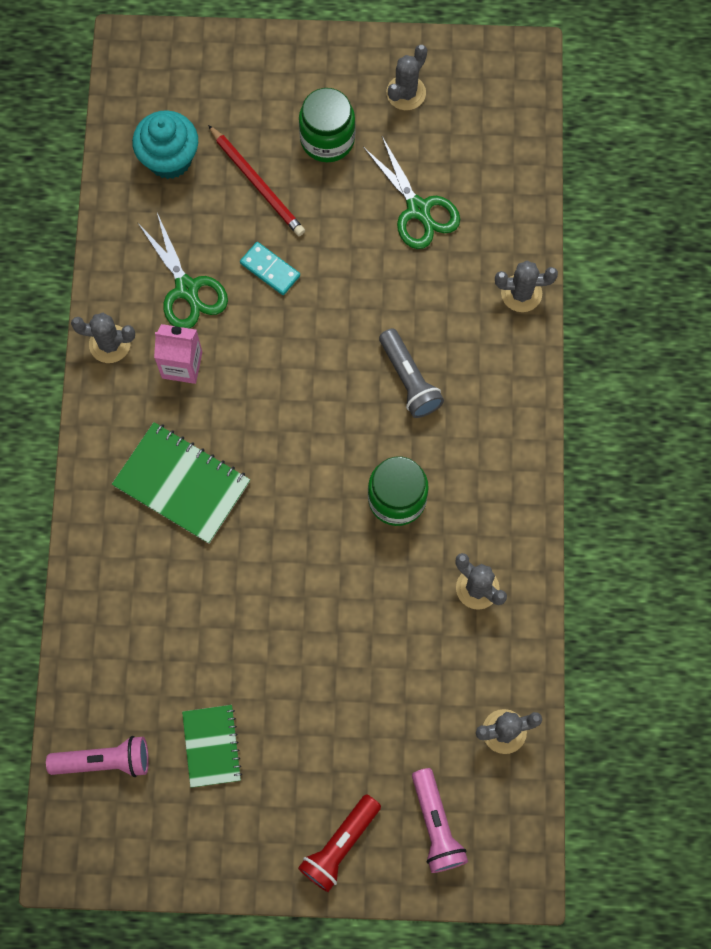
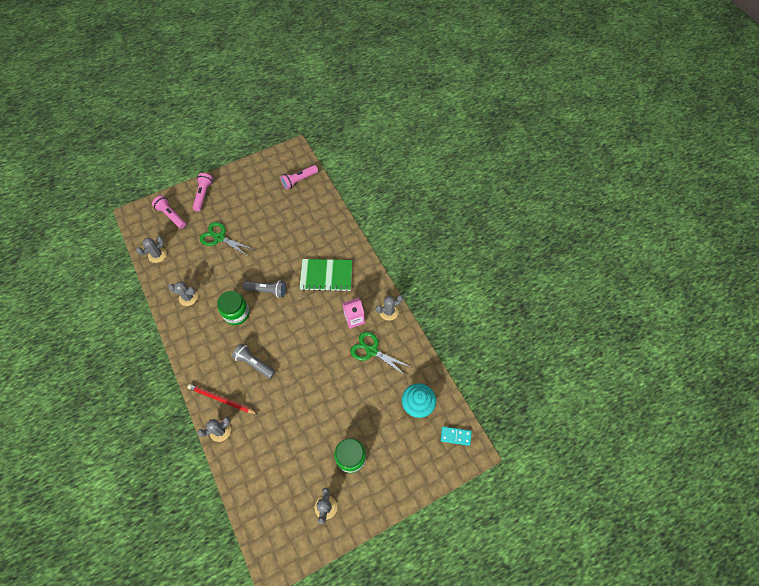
camera: 150 degrees right, 10 degrees down
green notebook [182,705,242,788] -> none
red pencil [208,125,305,236] -> red pencil moved to [187,384,258,414]
turquoise domino [240,242,300,295] -> turquoise domino moved to [441,426,472,446]
red flashlight [298,794,381,892] -> pink flashlight [192,173,213,212]
green scissors [363,136,460,249] -> green scissors moved to [200,222,253,257]
none -> grey flashlight [243,281,286,298]

